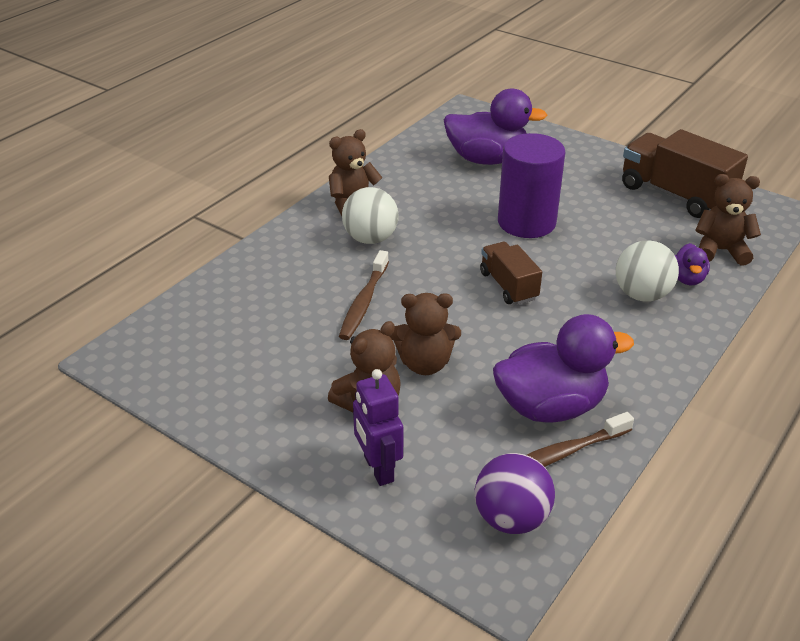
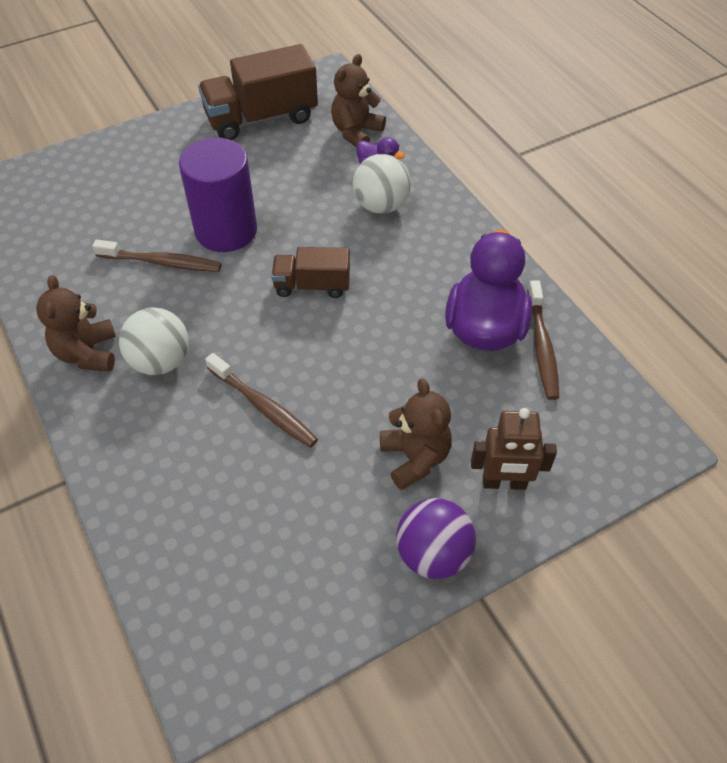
camera: 65 degrees left, 15 degrees up
purple robot [353,369,403,486] -> brown robot [471,408,557,490]
brown teddy bear [390,293,461,375] -> none
purple duck [444,89,547,165] -> none
purple ball [475,453,555,534] -> purple ball moved to [396,498,476,579]
none -> brown toothbrush [92,240,222,272]

